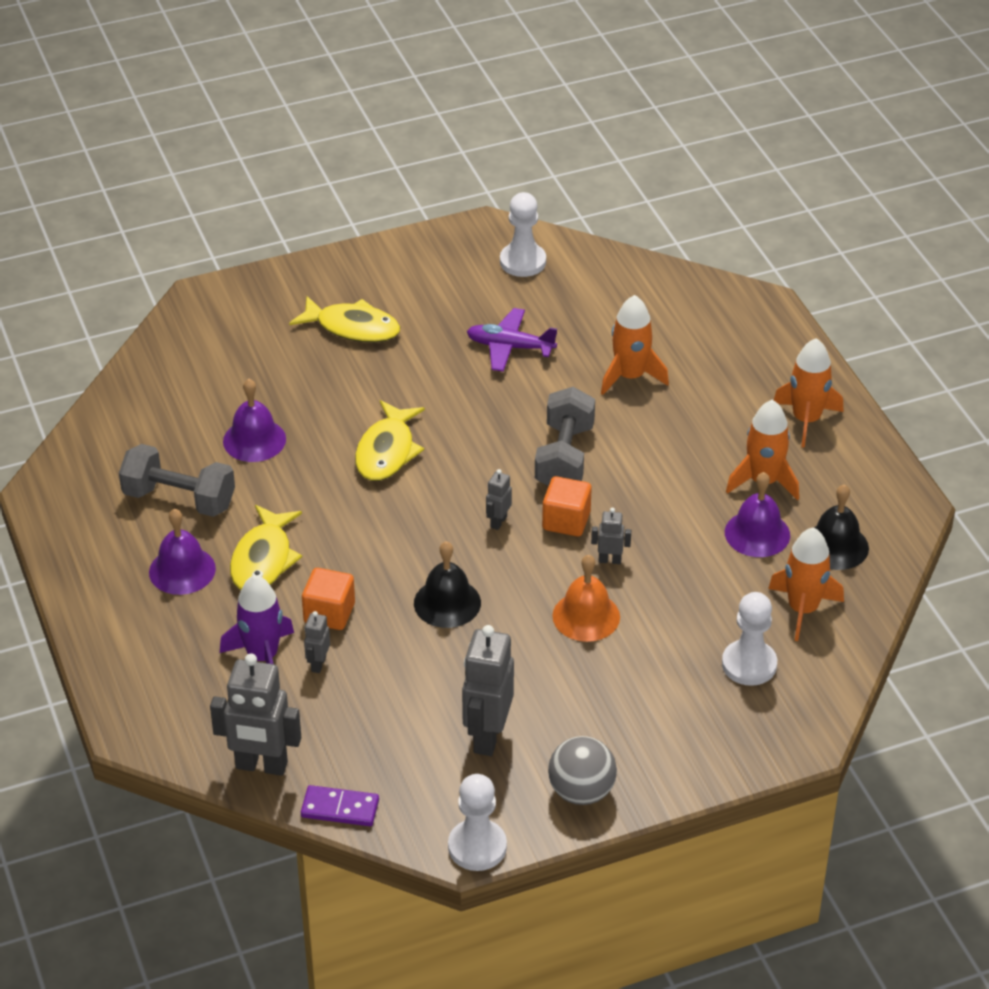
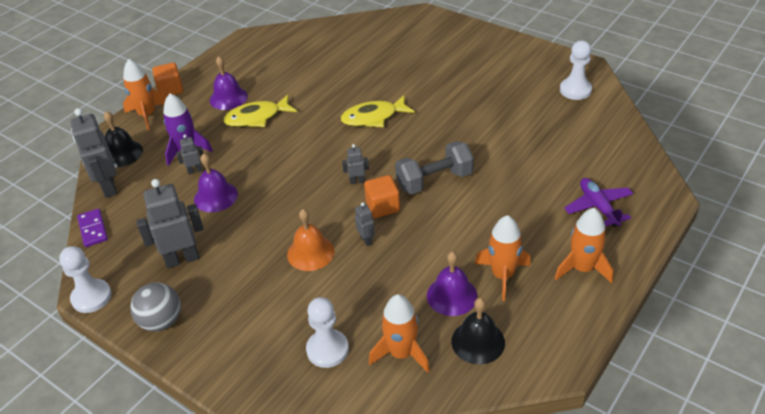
camera: 60 degrees right, 0 degrees up
grey dumbbell [119,444,235,517] -> none
purple bell [223,379,286,462] -> purple bell moved to [194,153,238,212]
yellow fish [289,296,400,343] -> none
orange cube [302,568,355,630] -> orange cube moved to [152,63,183,97]
black bell [414,541,481,628] -> black bell moved to [104,111,143,167]
purple plane [467,308,557,372] -> purple plane moved to [564,178,633,227]
orange rocket [601,295,669,395] -> orange rocket moved to [123,59,166,130]

